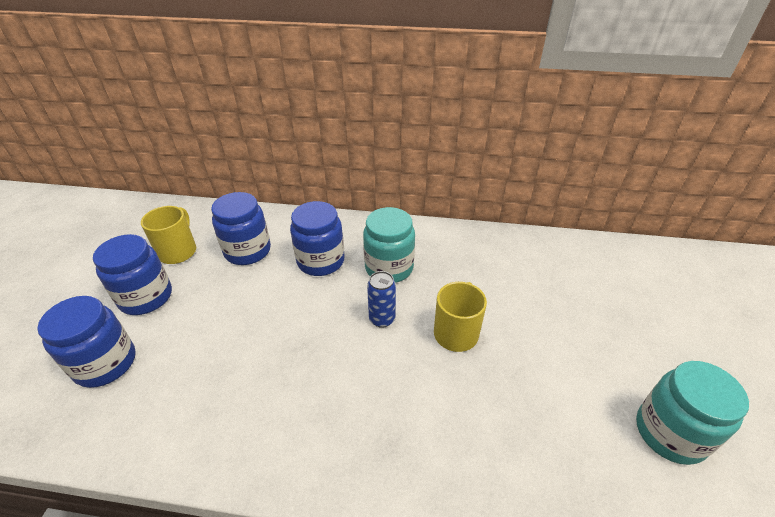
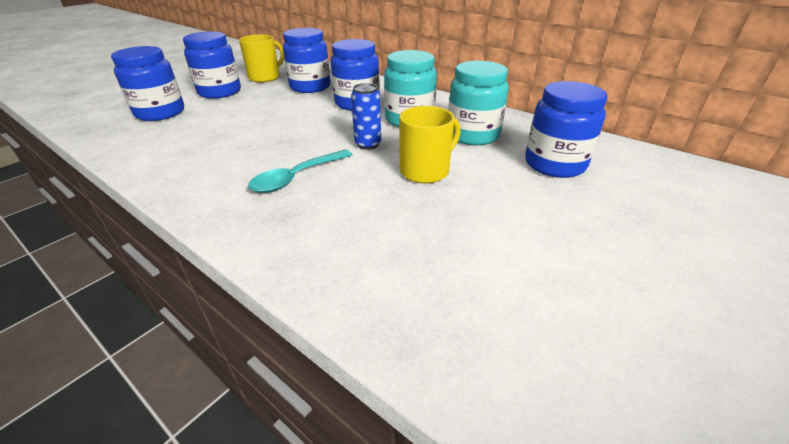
camera: 30 degrees right, 5 degrees down
turquoise jar [636,361,749,465] -> turquoise jar moved to [448,61,509,145]
none -> turquoise spoon [248,150,352,193]
none -> blue jar [525,81,608,178]

